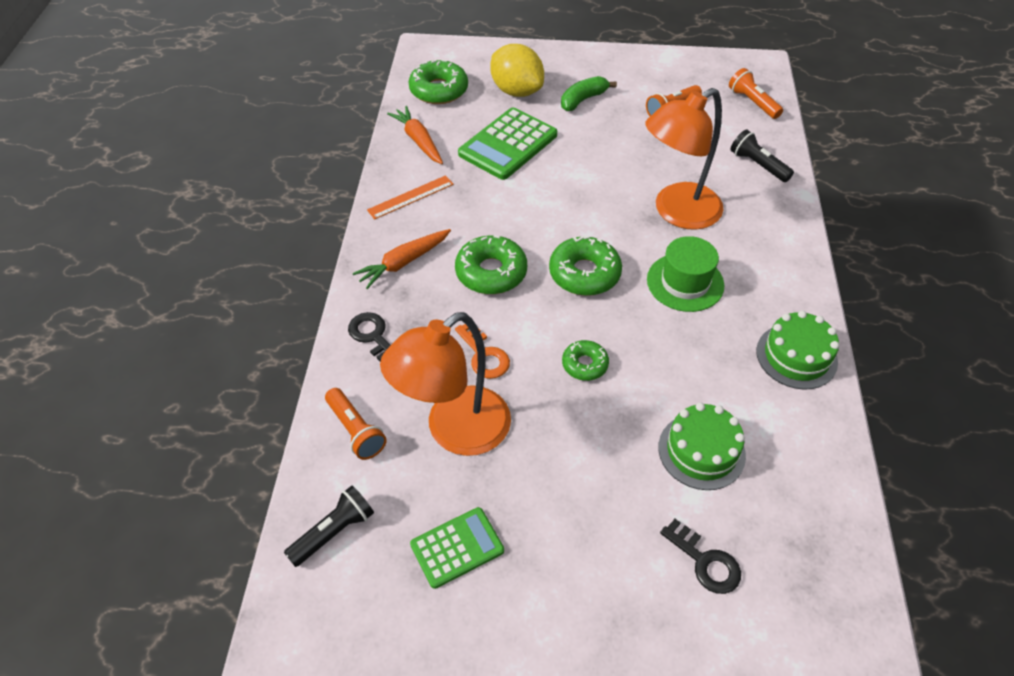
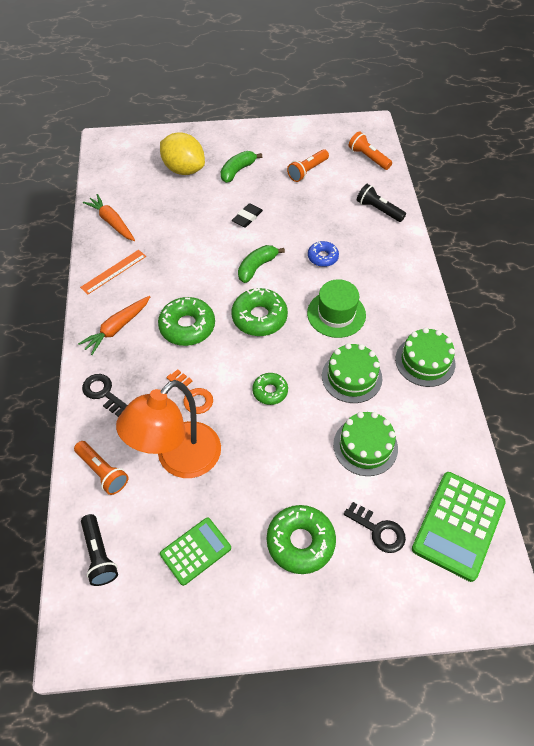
camera: 10 degrees left, 5 degrees up
black flashlight [284,485,374,567] -> black flashlight turned 120 degrees clockwise [81,514,118,586]
green donut [409,59,468,104] -> green donut moved to [267,505,336,574]
green calculator [458,108,557,180] -> green calculator moved to [412,472,506,582]
orange lamp [645,88,724,230] -> blue donut [308,241,339,267]
none -> black eraser [232,203,263,228]
none -> green banana [238,245,285,283]
none -> green cake [322,343,382,403]

